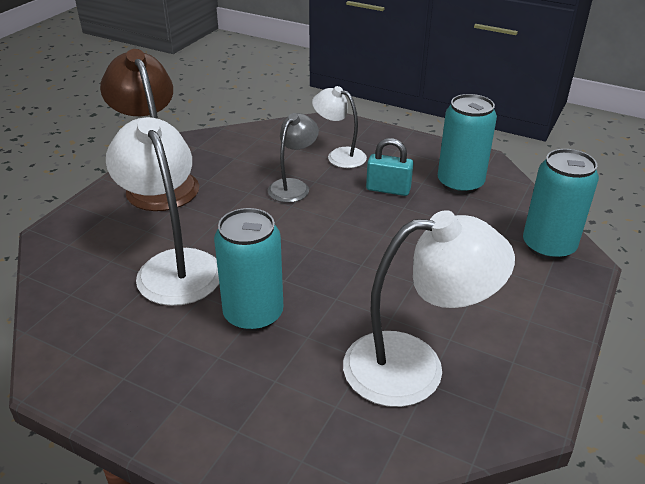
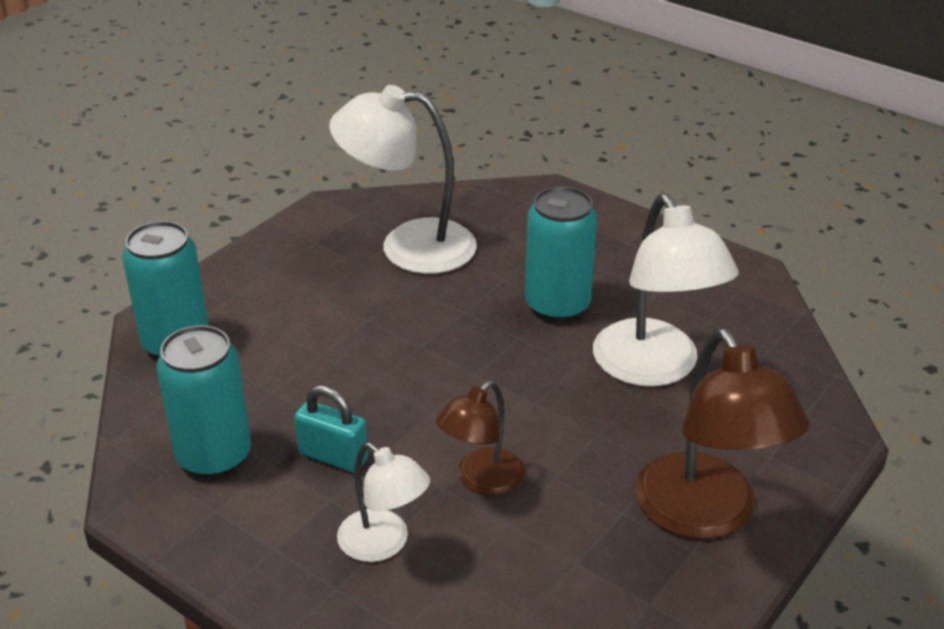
camera: 170 degrees left, 0 degrees up
grey lamp [268,113,319,203] -> brown lamp [436,380,525,496]

